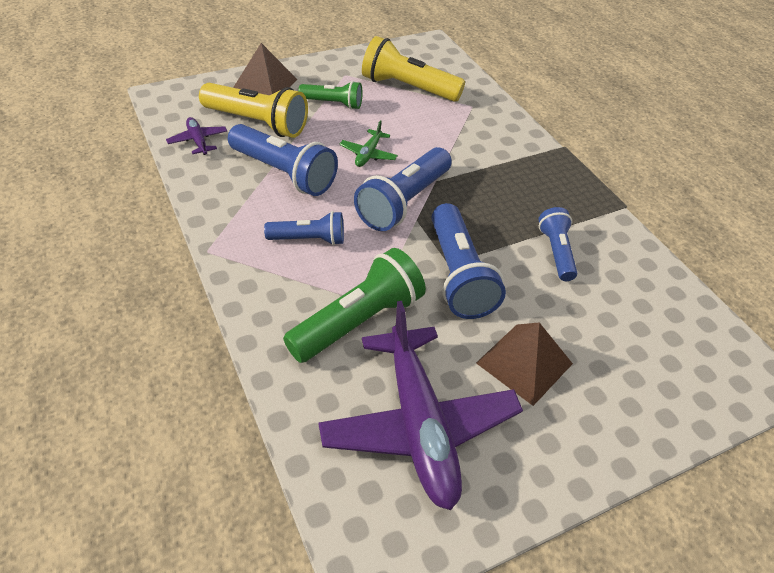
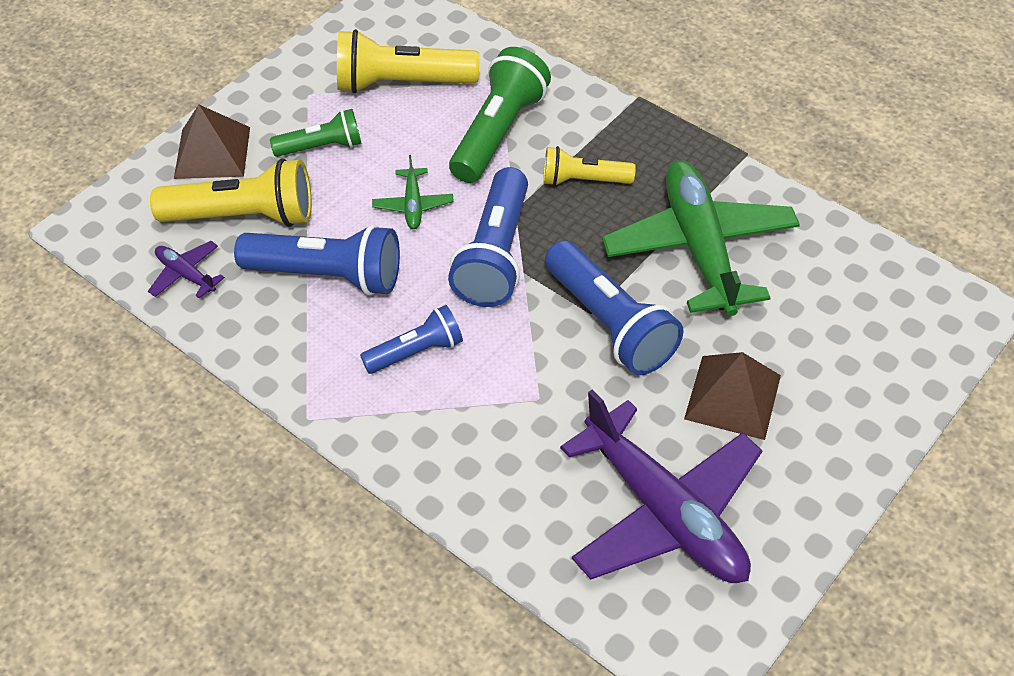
camera: 20 degrees left, 5 degrees up
green flashlight [283,248,426,363] -> green flashlight moved to [449,47,551,183]
blue flashlight [538,207,577,281] -> green plane [602,160,800,316]
none -> yellow flashlight [543,146,636,186]

